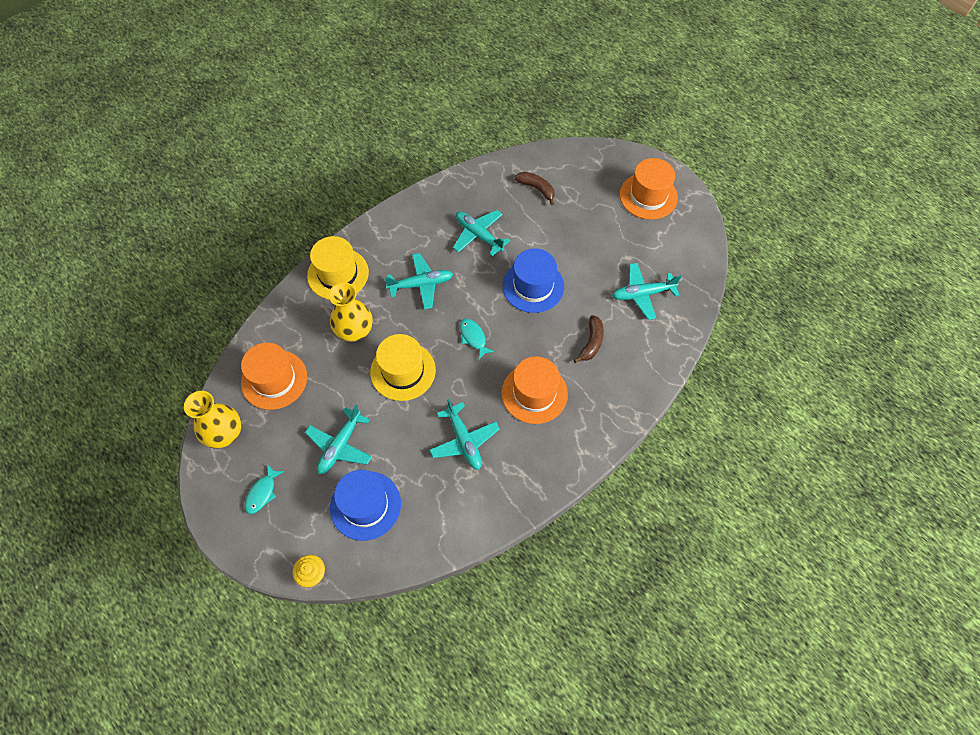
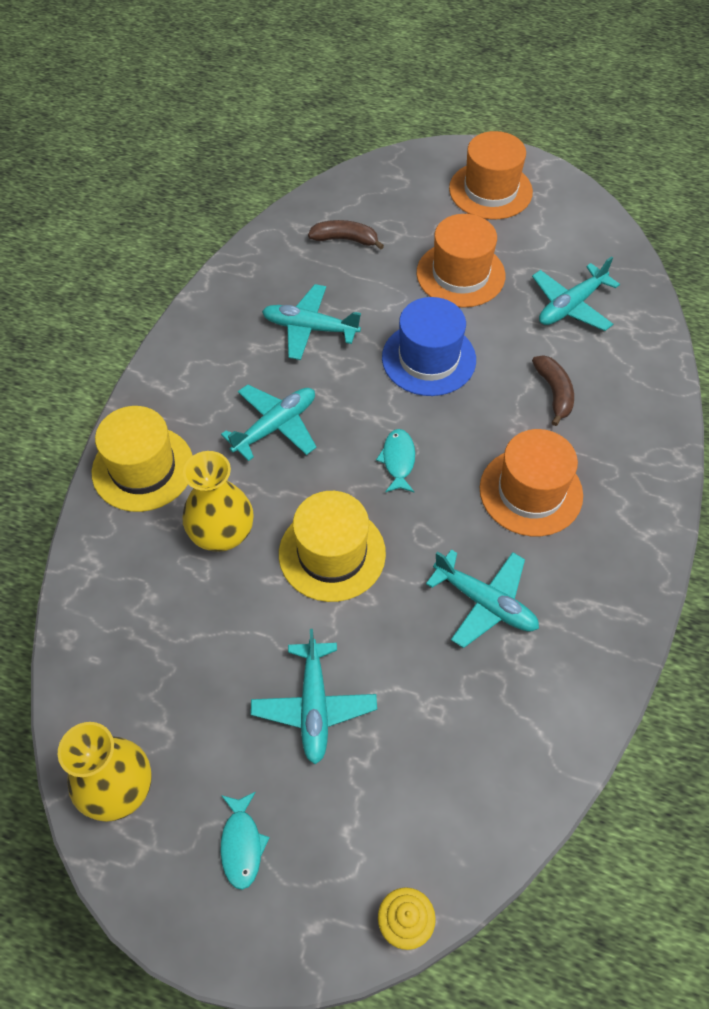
camera: 30 degrees left, 5 degrees down
orange hat [241,343,307,410] -> orange hat moved to [416,214,505,308]
blue hat [330,470,401,541] -> none
turquoise fish [460,318,494,359] -> turquoise fish turned 60 degrees clockwise [376,429,415,492]

